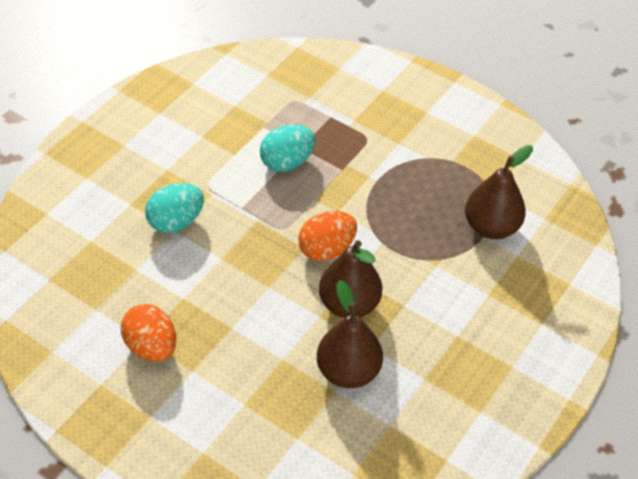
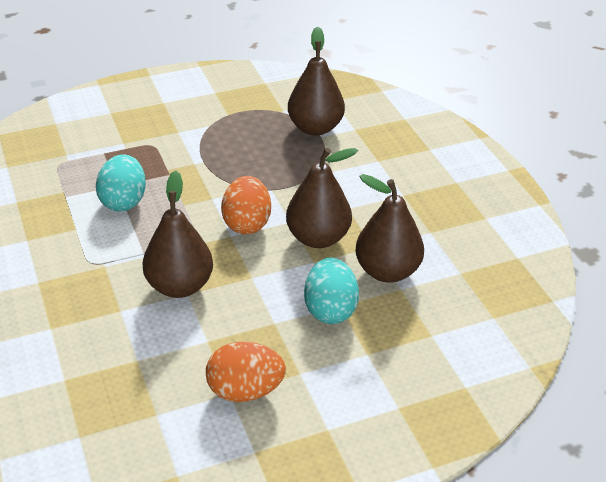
camera: 55 degrees left, 10 degrees down
turquoise egg [145,183,204,233] -> turquoise egg moved to [304,258,359,324]
none -> brown pear [142,170,213,298]

